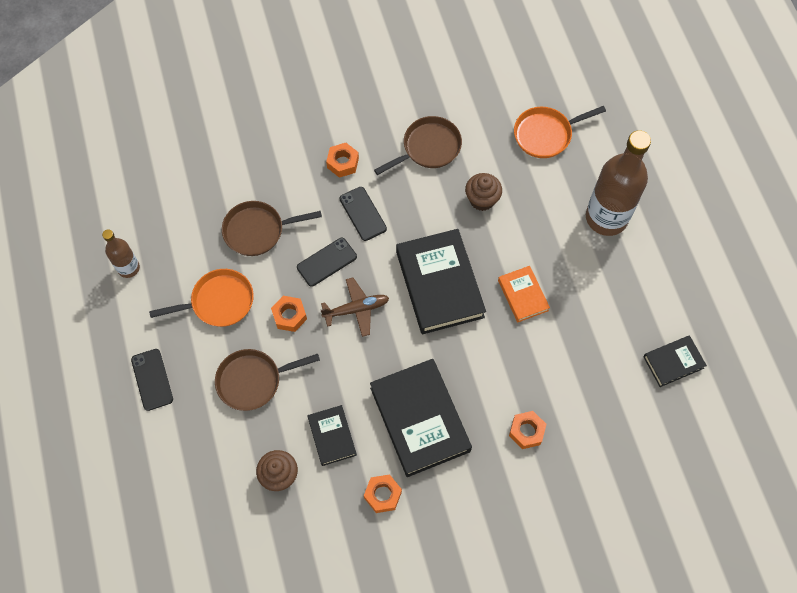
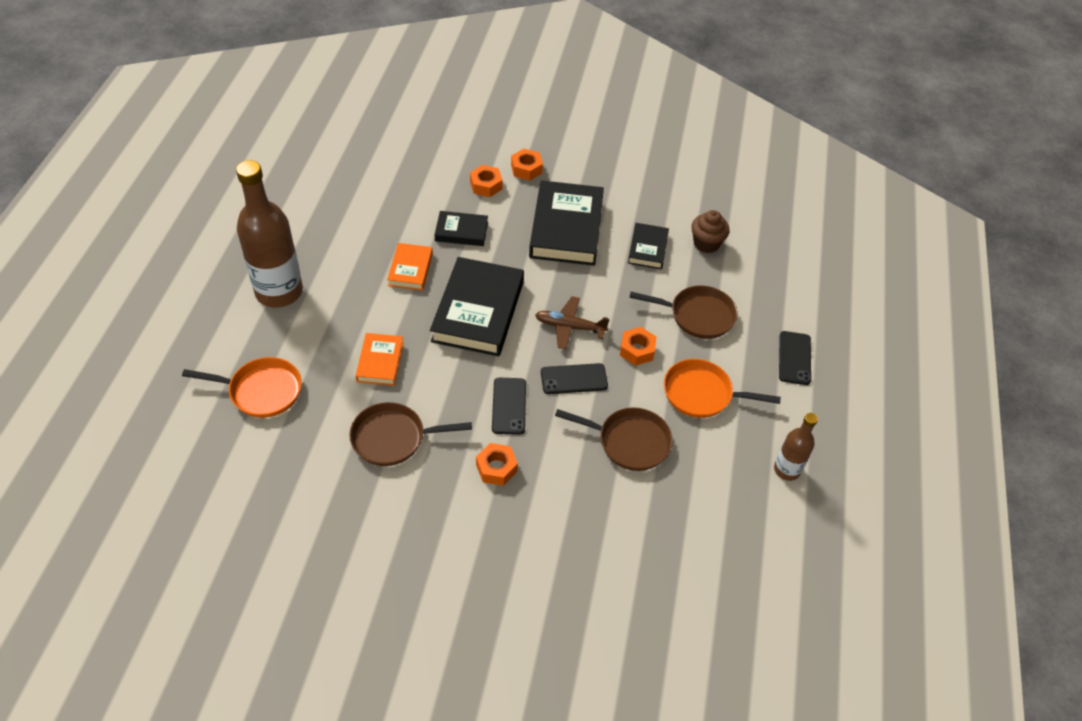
camera: 155 degrees left, 15 degrees down
orange nut [364,474,402,513] -> orange nut moved to [511,149,543,181]
brown cupcake [465,173,502,211] -> orange book [355,333,404,386]
black book [643,335,707,387] -> black book moved to [435,211,488,246]

